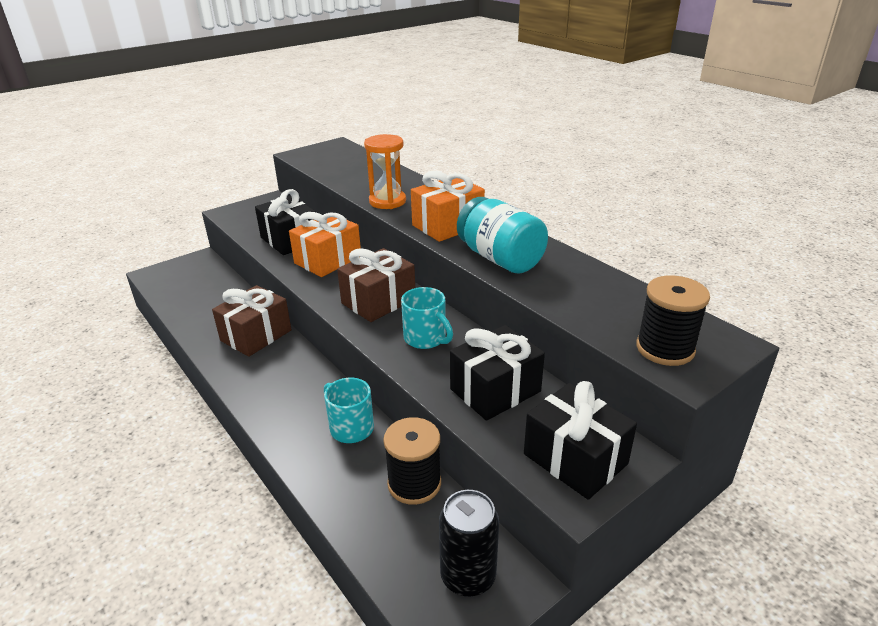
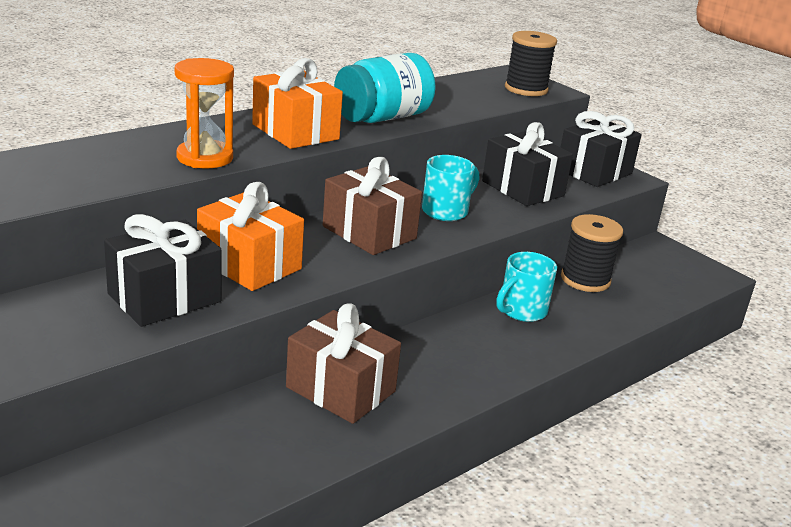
camera: 95 degrees left, 5 degrees down
black can [439,490,499,597] -> none

